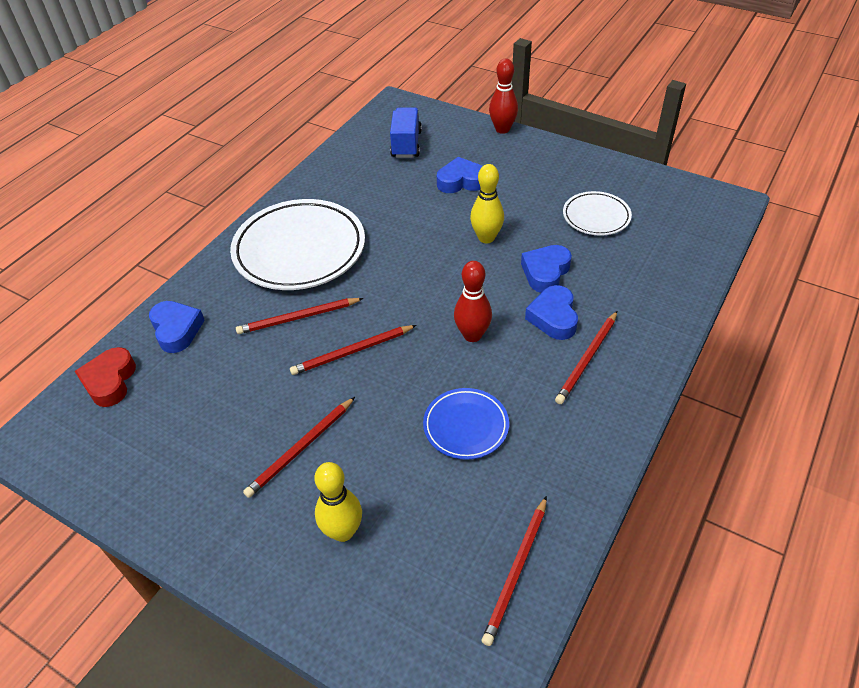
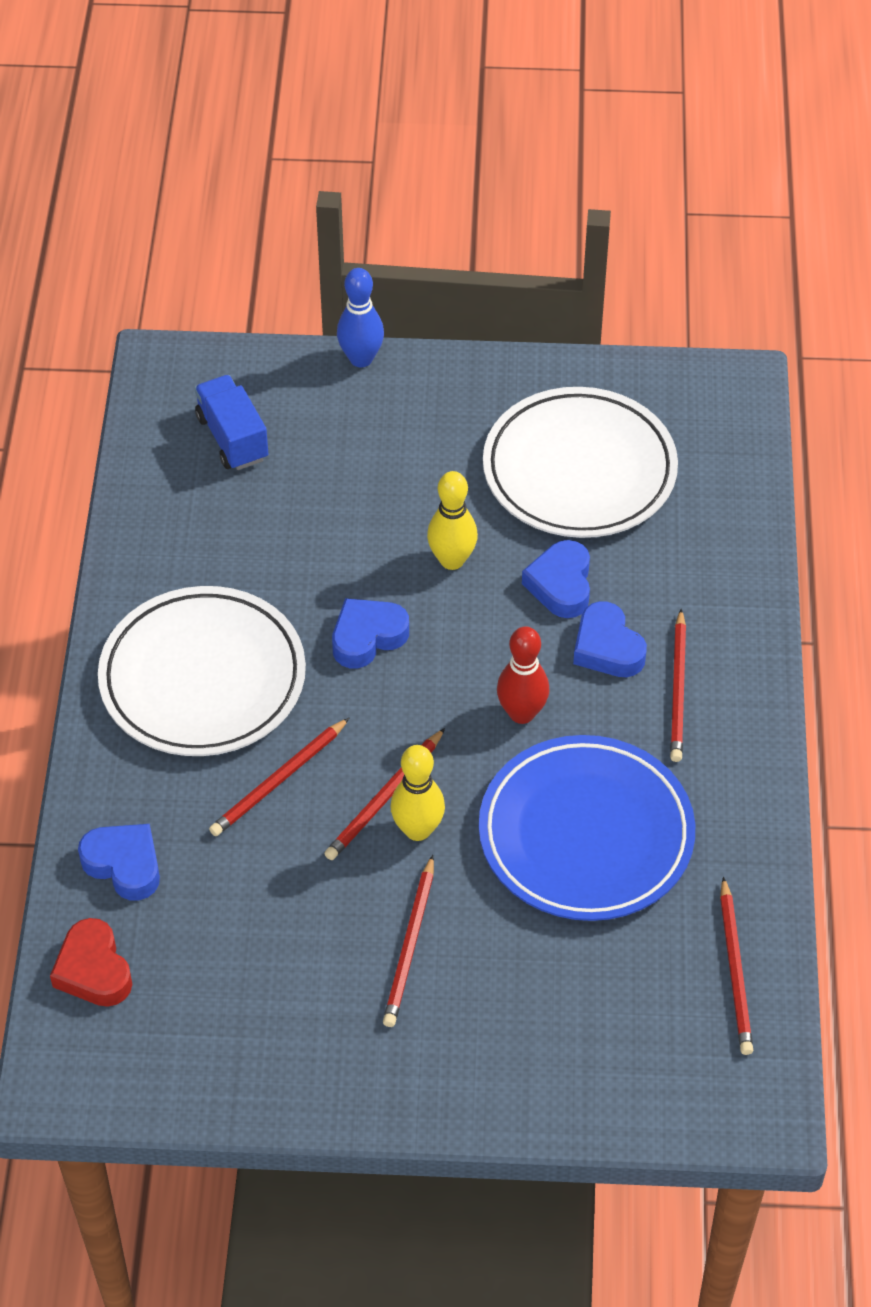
camera: 30 degrees left, 5 degrees up
yellow bowling pin [314,462,362,542] -> yellow bowling pin moved to [390,745,445,841]
blue plate [423,388,509,460] -> blue plate [479,735,695,921], size x1.93
blue heart [437,157,483,193] -> blue heart moved to [332,598,409,668]
red bowling pin [489,59,518,134] -> blue bowling pin [337,268,384,367]
white plate [563,191,632,236] -> white plate [483,387,678,538], size x1.93

